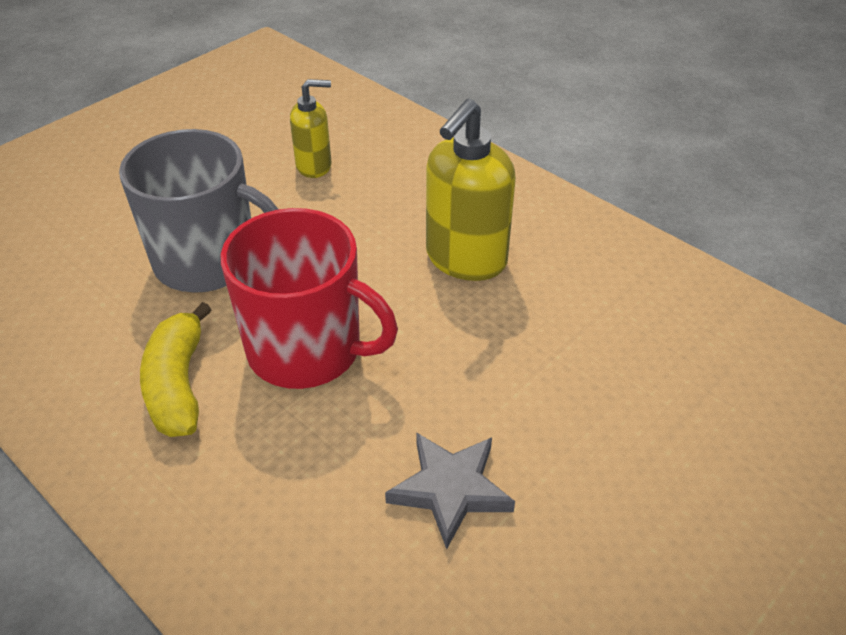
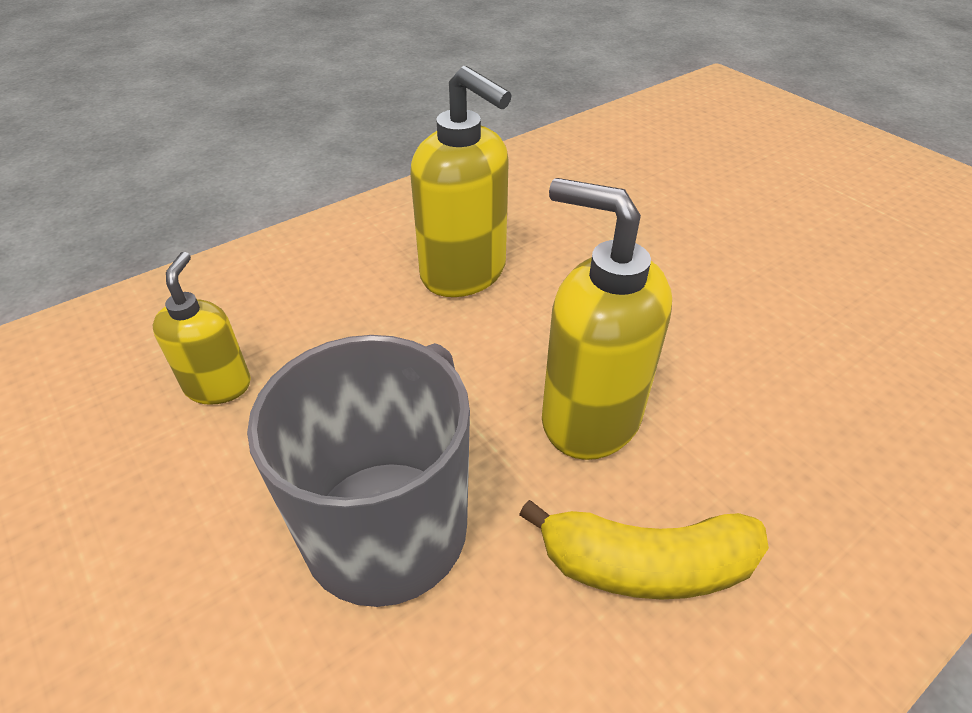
camera: 80 degrees left, 0 degrees up
red mug [221,208,398,389] -> yellow soap dispenser [542,178,672,460]
grey star [385,432,515,549] -> none

